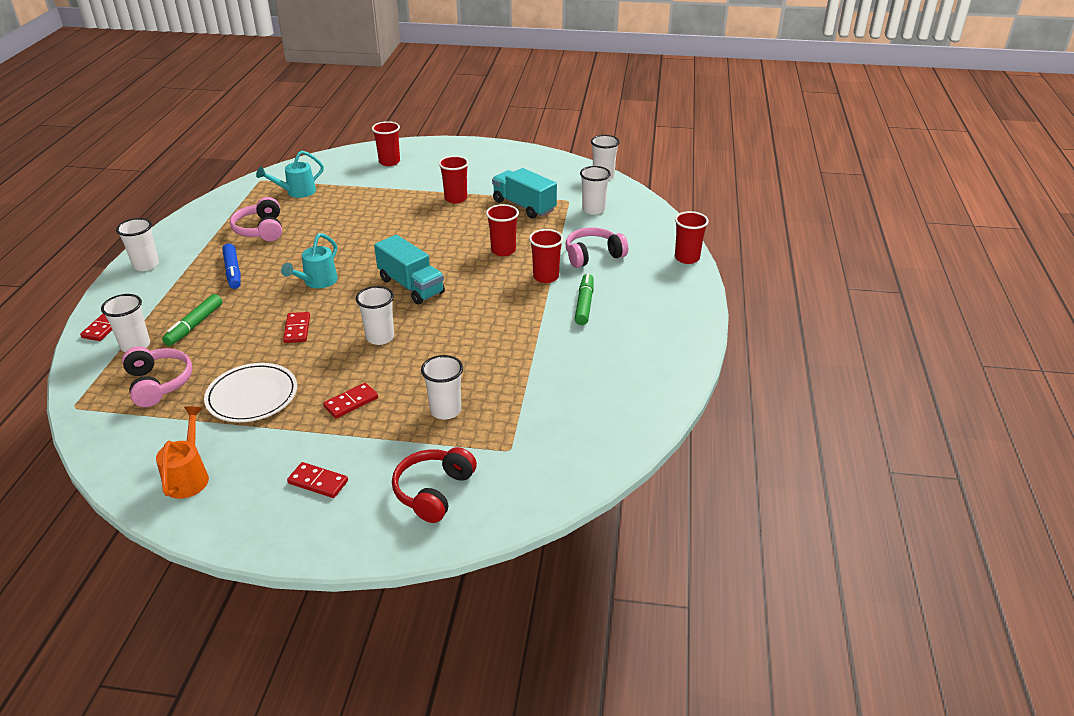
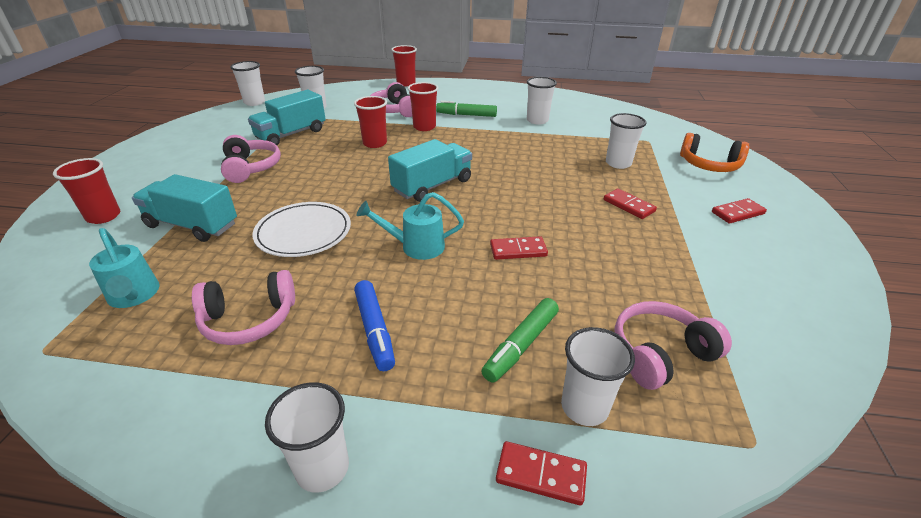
camera: 90 degrees left, 0 degrees up
orange watering can [156,406,209,499] -> none
green marker [162,294,222,346] -> green marker turned 105 degrees clockwise [481,298,559,383]
white plate [204,363,297,422] -> white plate moved to [253,202,351,257]
blue marker [222,243,241,289] -> blue marker turned 90 degrees clockwise [354,280,395,371]
turquoise watering can [281,233,338,288] -> turquoise watering can turned 150 degrees clockwise [356,192,464,260]
red domino [287,462,348,498] -> red domino turned 45 degrees clockwise [712,198,767,223]
white cup [356,286,394,345] -> white cup moved to [527,77,557,125]
red headphones [392,447,477,523] -> orange headphones [680,133,749,172]
red cup [439,156,469,204] -> pink headphones [221,135,281,183]
none -> turquoise truck [132,174,237,242]

